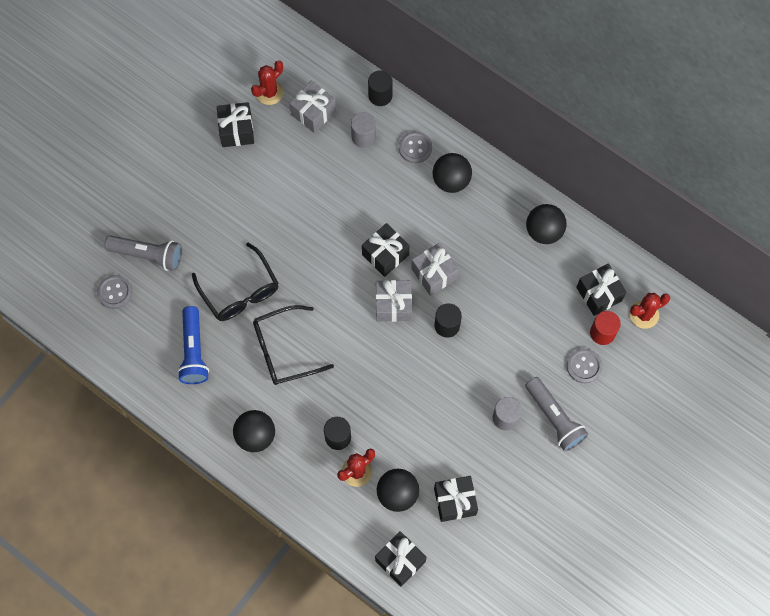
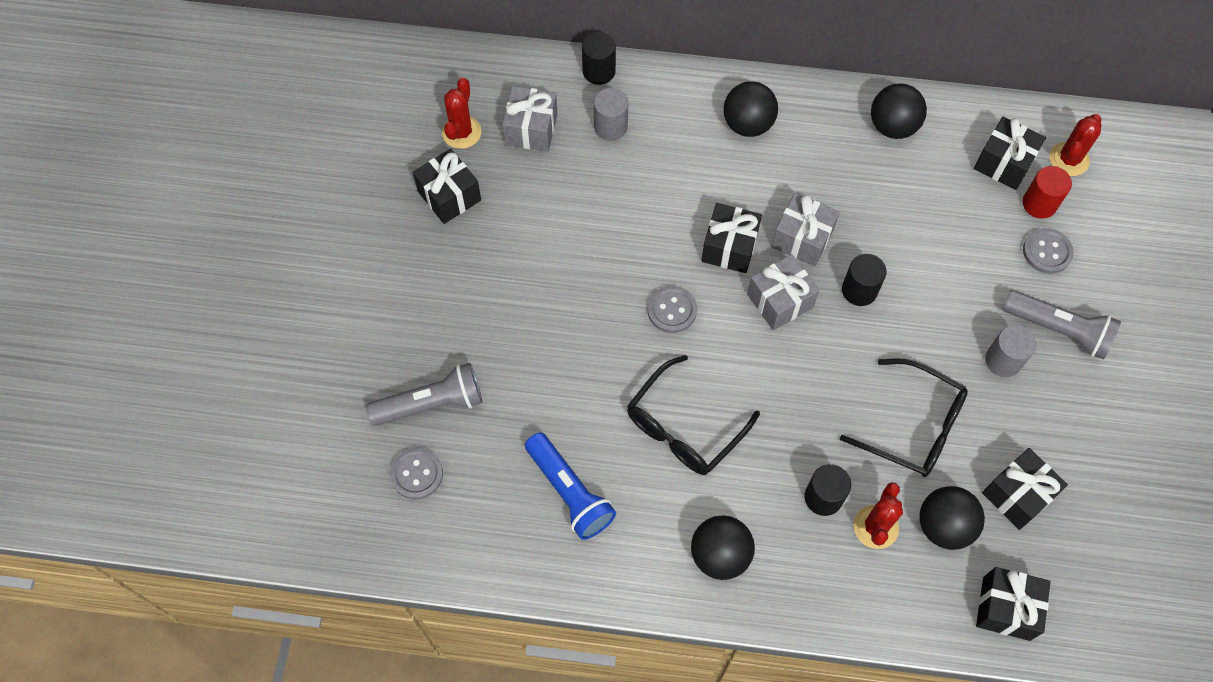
camera: 30 degrees left, 5 degrees down
black glasses [192,243,279,321] -> black glasses moved to [840,359,968,477]
grey button [399,131,432,163] -> grey button moved to [648,286,697,333]

